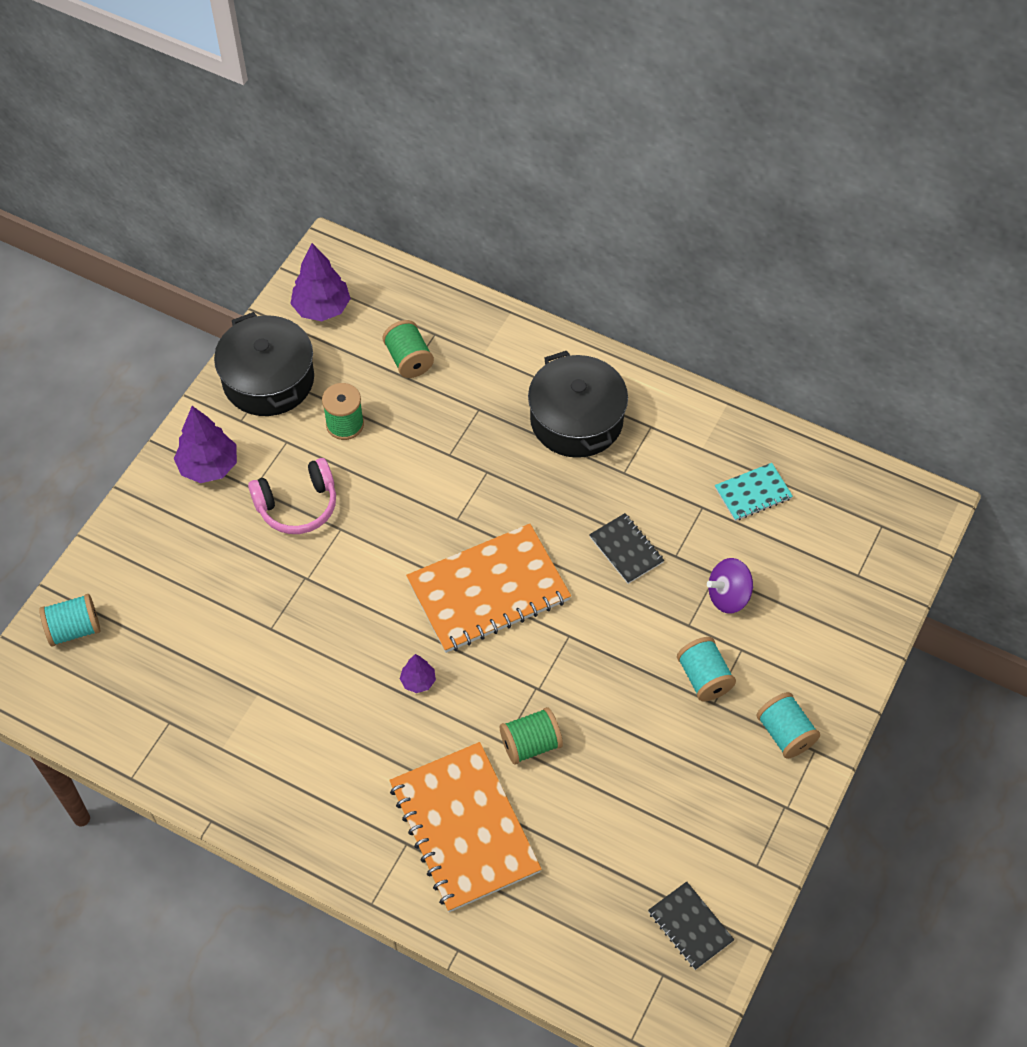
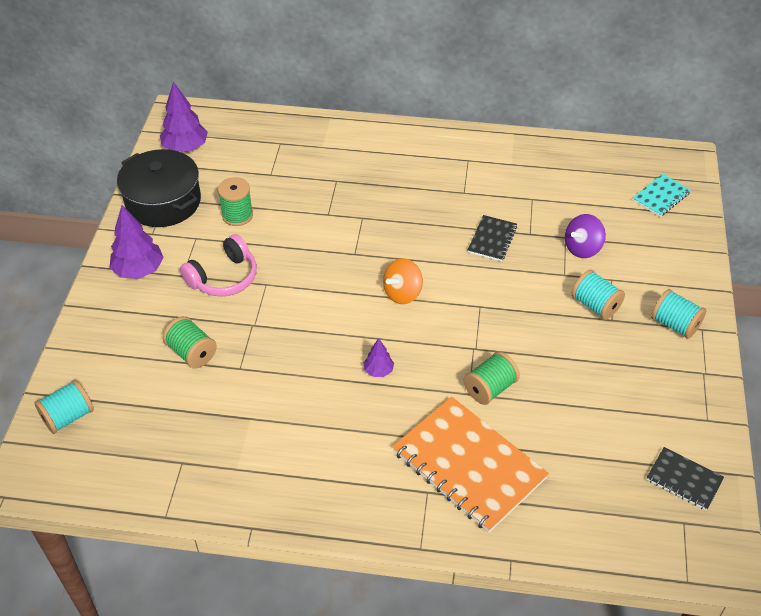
camera: 20 degrees left, 10 degrees down
green spool [383,320,434,378] -> green spool moved to [163,316,217,368]
orange notebook [406,524,571,653] -> orange spinning top [383,258,423,304]
black pot [528,351,628,458] -> none
black notebook [589,513,664,584] -> black notebook turned 75 degrees clockwise [468,215,517,261]
turquoise notebook [715,463,793,521] -> turquoise notebook moved to [633,174,691,217]

